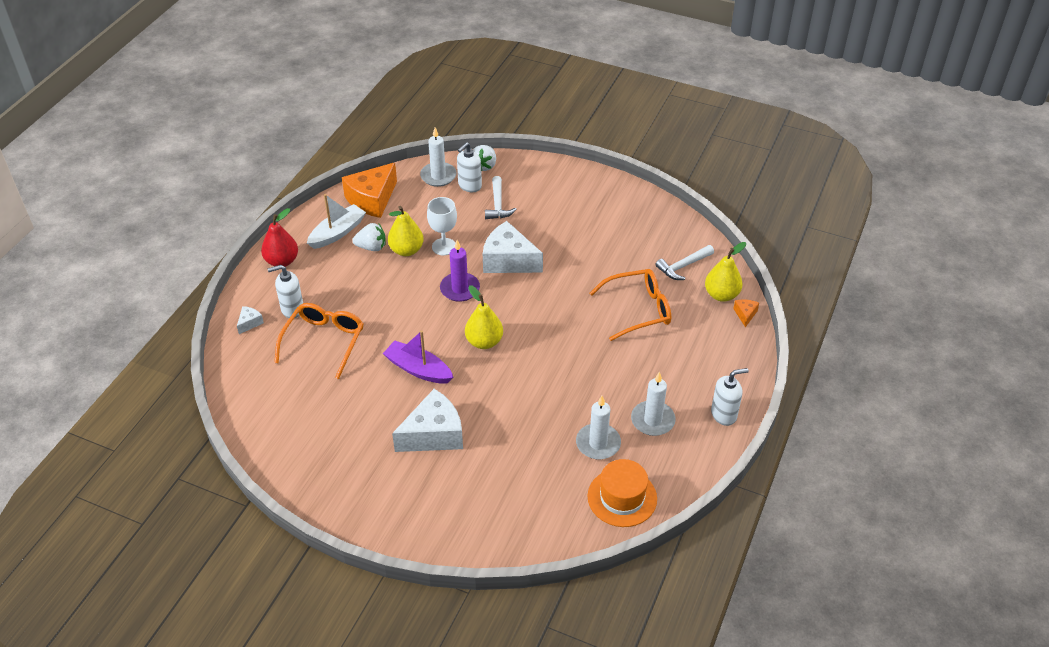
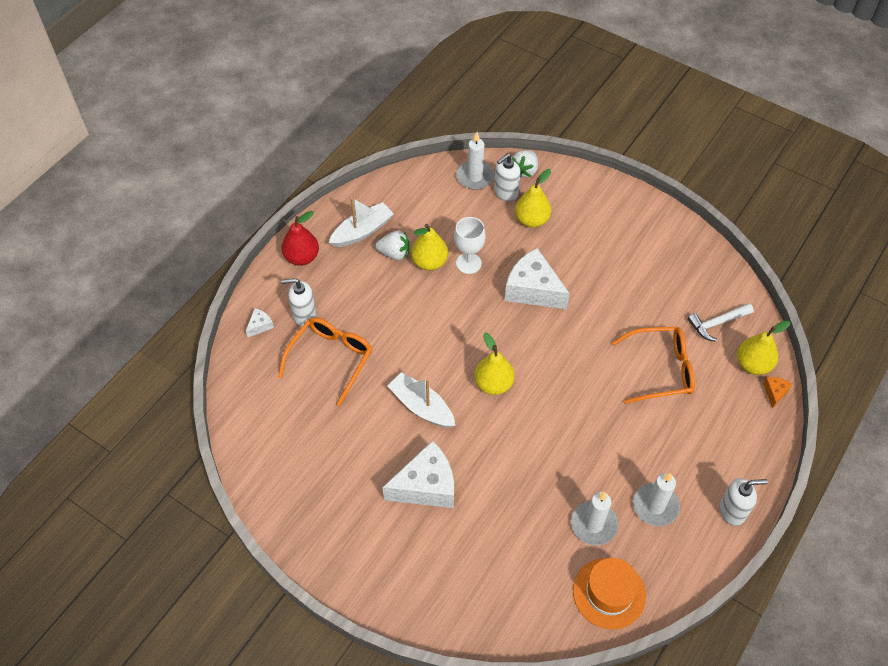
camera: 10 degrees right, 10 degrees up
orange cheese [342,162,397,218] -> none
purple boat [383,330,454,384] -> white boat [388,372,455,428]
purple candle [440,240,480,302] -> none
white hammer [485,176,517,219] -> yellow pear [515,169,551,228]

